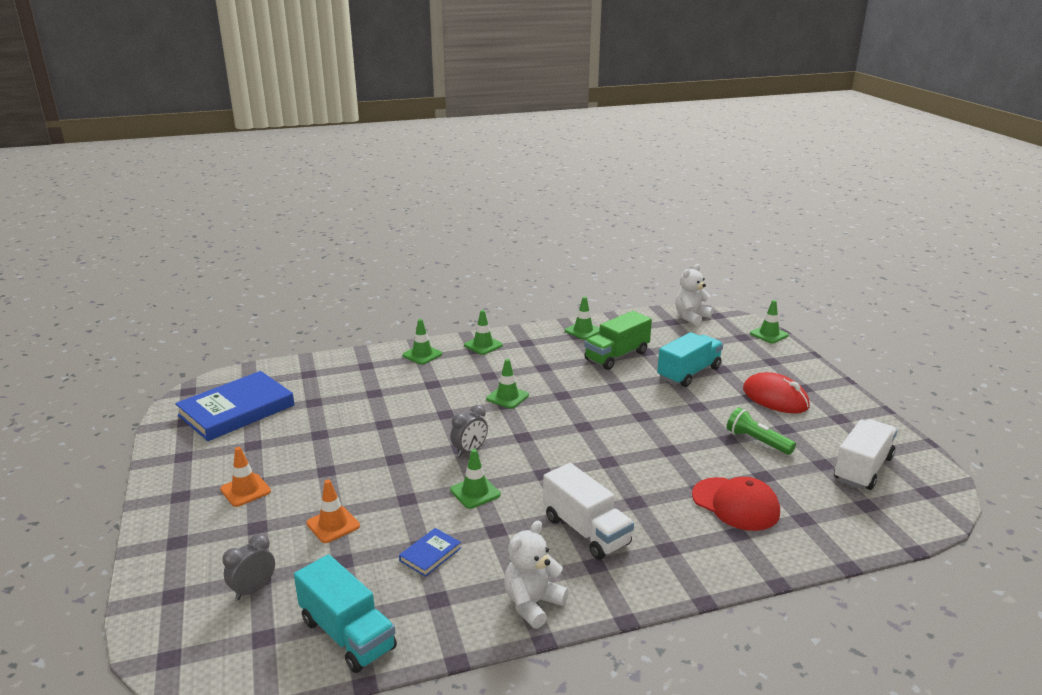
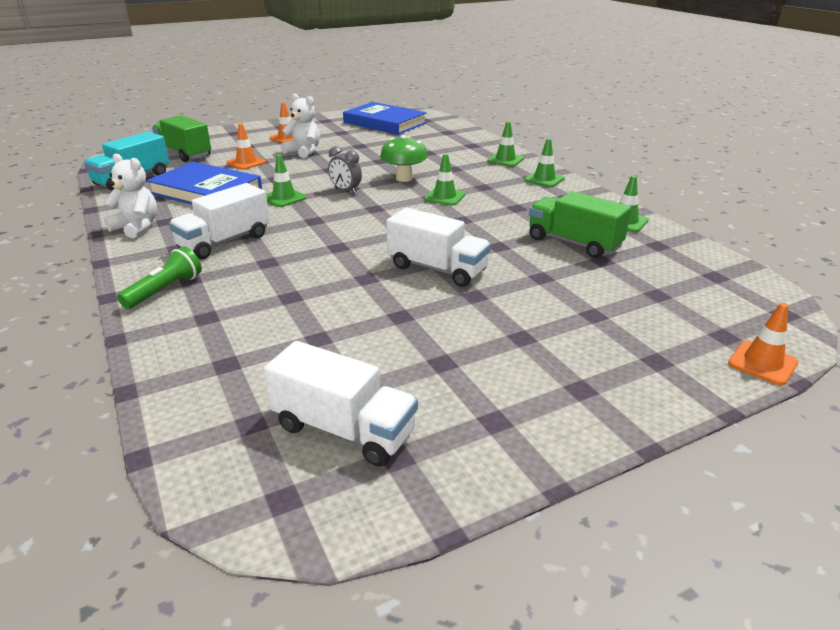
camera: 80 degrees right, 5 degrees up
grey clock [222,534,275,600] -> green truck [152,115,211,162]
blue book [399,528,461,577] -> blue book [146,162,262,204], size x2.30
turquoise truck [657,332,723,387] -> none
white teddy bear [675,264,713,326] -> white teddy bear moved to [281,94,320,158]
red cap [692,477,780,531] -> none
green flashlight [727,407,796,455] -> green flashlight moved to [117,246,202,309]
red mouse [743,372,810,413] -> none
green traffic cone [750,300,789,343] -> orange traffic cone [728,303,798,385]
none -> green mushroom [380,135,428,182]
none -> white truck [386,208,491,287]

